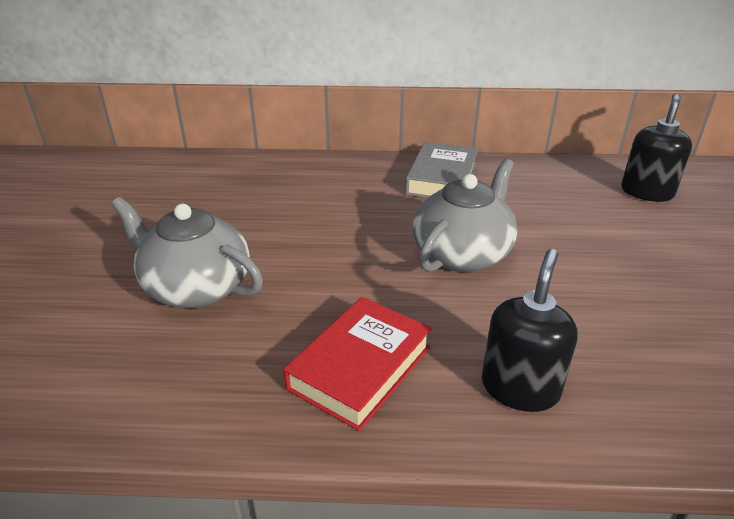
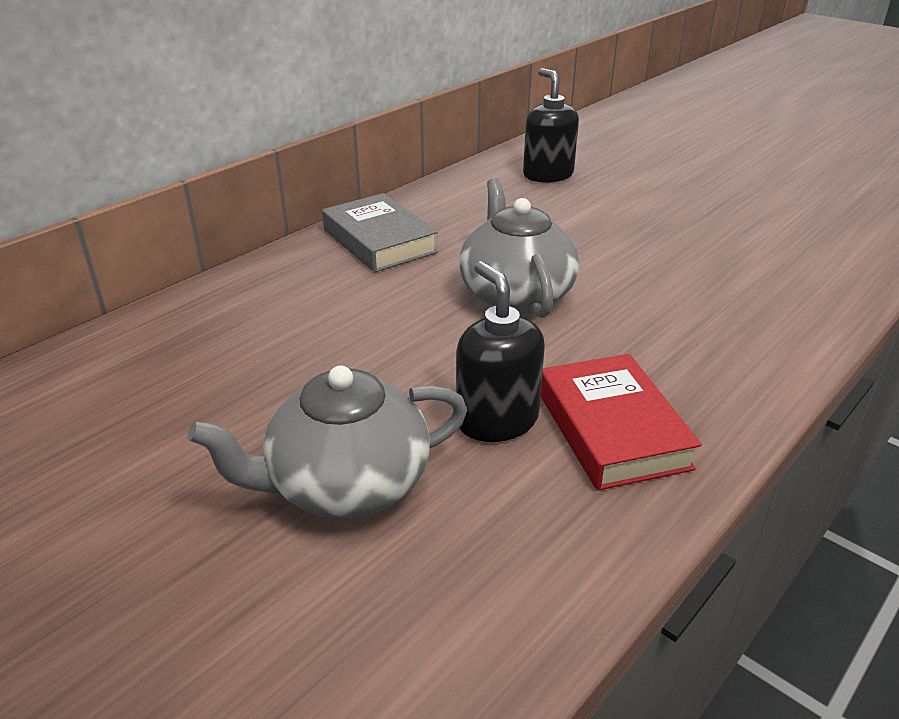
camera: 50 degrees left, 0 degrees up
black soap dispenser [482,249,577,412] -> black soap dispenser moved to [456,261,545,442]

